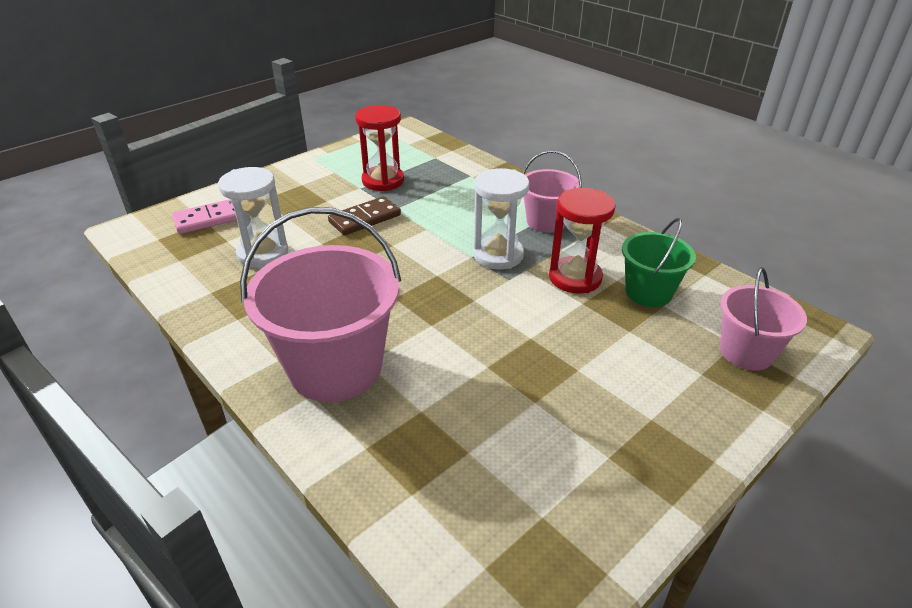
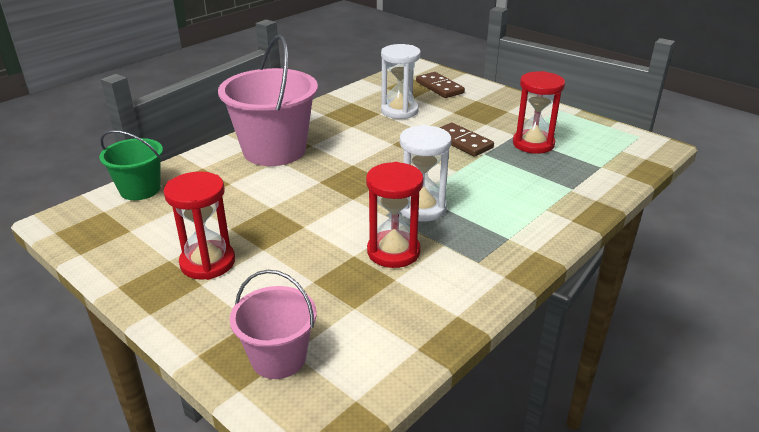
camera: 85 degrees right, 5 degrees down
pink domino [172,199,237,234] -> brown domino [416,72,465,98]
pink bucket [522,150,582,233] -> none
green bucket [622,218,696,307] -> green bucket moved to [99,130,163,200]
none -> red hourglass [164,171,235,280]

